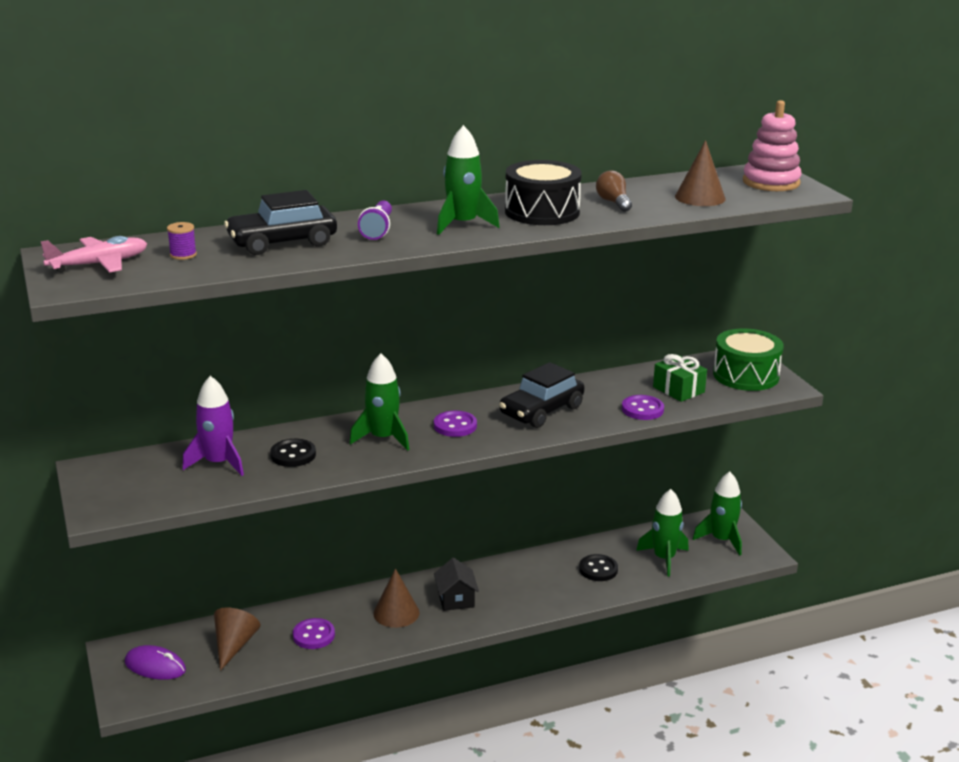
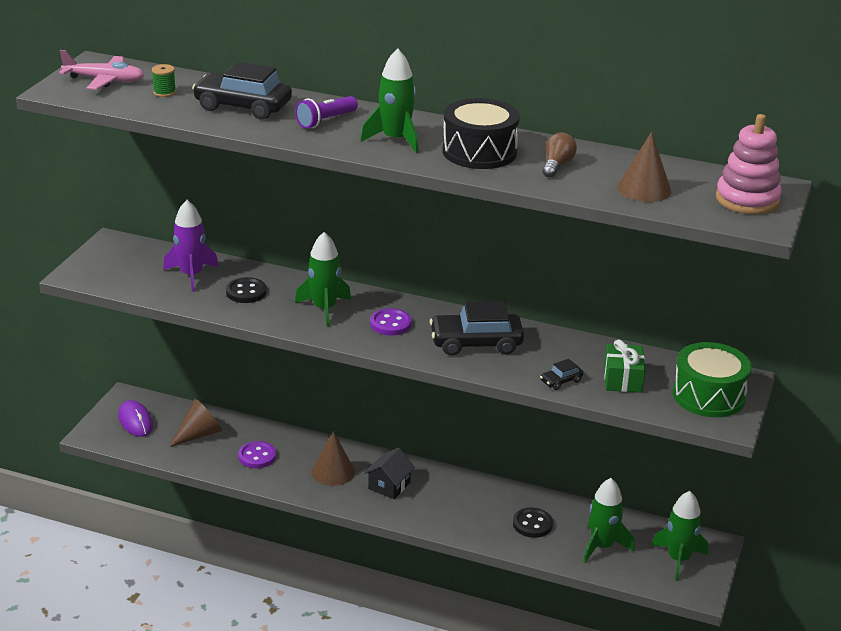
camera: 40 degrees right, 5 degrees up
purple spool [167,222,197,260] -> green spool [152,64,176,97]
purple button [622,395,664,420] -> black car [540,359,583,390]

